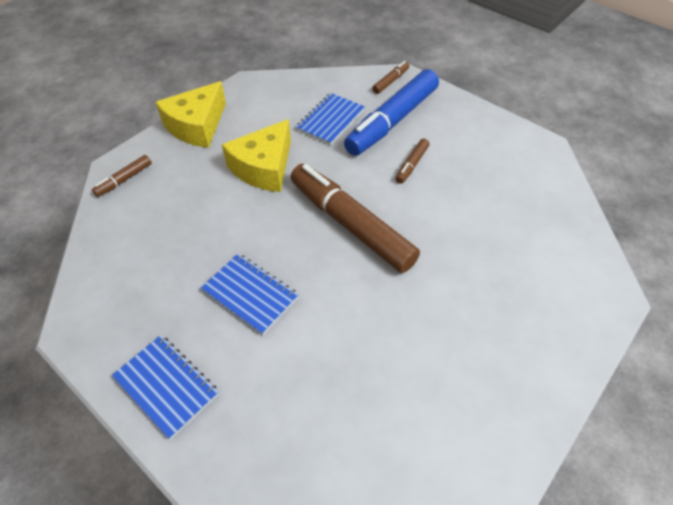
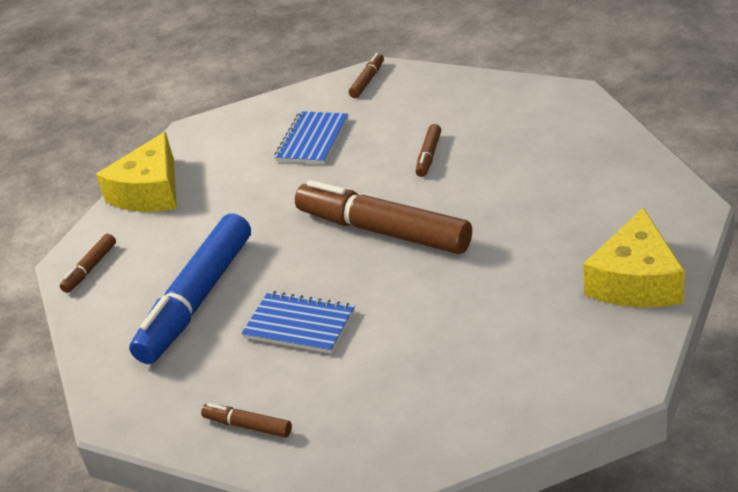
camera: 10 degrees left, 15 degrees down
blue notebook [112,335,219,440] -> brown marker [201,403,292,438]
yellow cheese [222,119,291,192] -> yellow cheese moved to [583,208,685,308]
blue marker [344,69,439,156] -> blue marker moved to [129,213,251,364]

